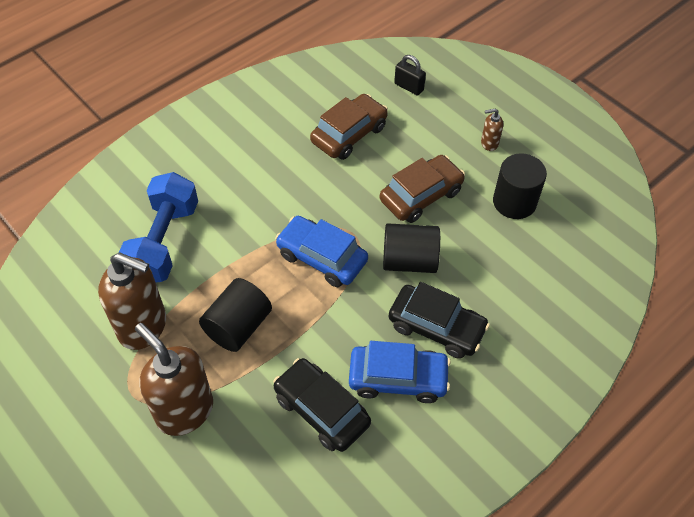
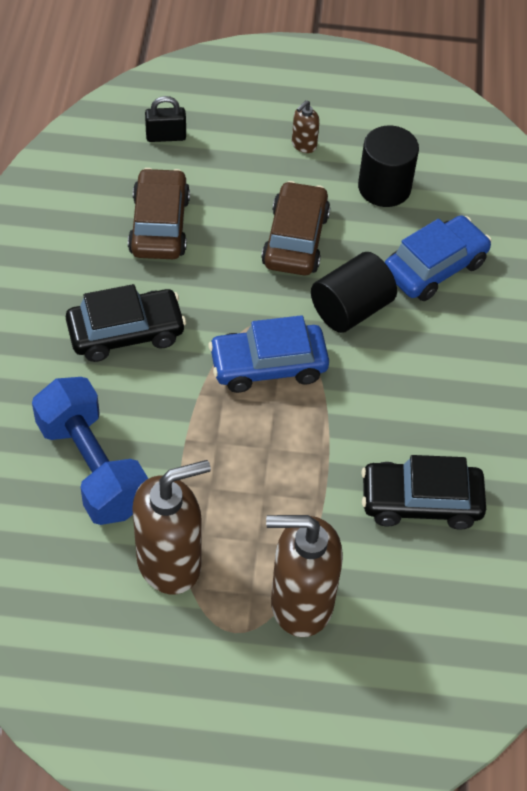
camera: 45 degrees left, 0 degrees up
black cylinder [199,278,272,352] -> none
blue car [349,341,451,403] -> blue car moved to [385,215,492,301]
black car [388,282,490,359] -> black car moved to [66,284,186,362]

